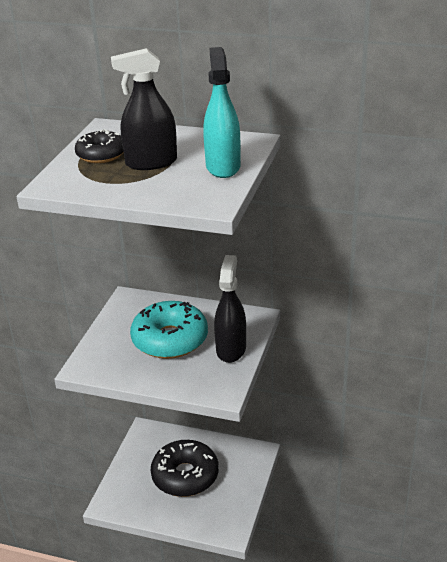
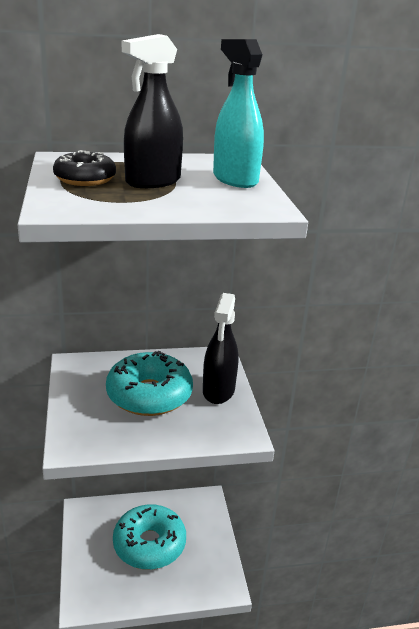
camera: 30 degrees left, 5 degrees down
black donut [151,440,219,497] -> turquoise donut [113,504,186,570]
black spray bottle [214,255,246,363] -> black spray bottle turned 150 degrees counterclockwise [203,293,239,404]

